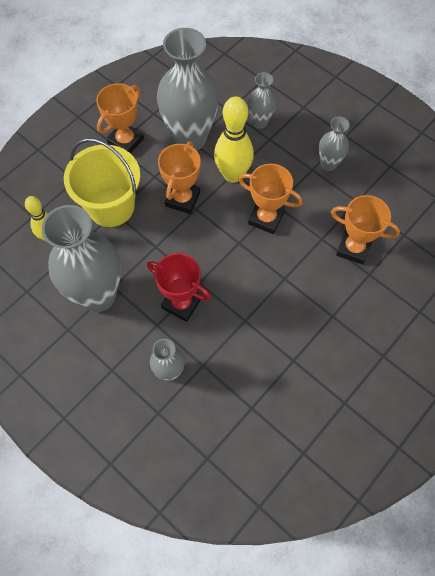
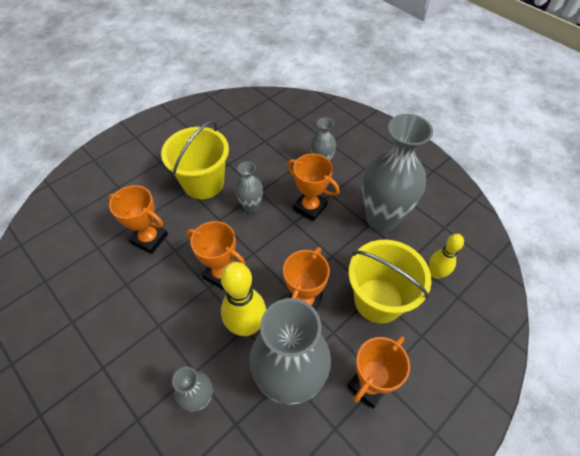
camera: 175 degrees left, 10 degrees down
red trophy [147,253,211,322] -> orange trophy [286,154,339,221]
grey vase [319,117,350,171] -> grey vase moved to [235,161,263,213]
none -> yellow bucket [161,120,229,199]

